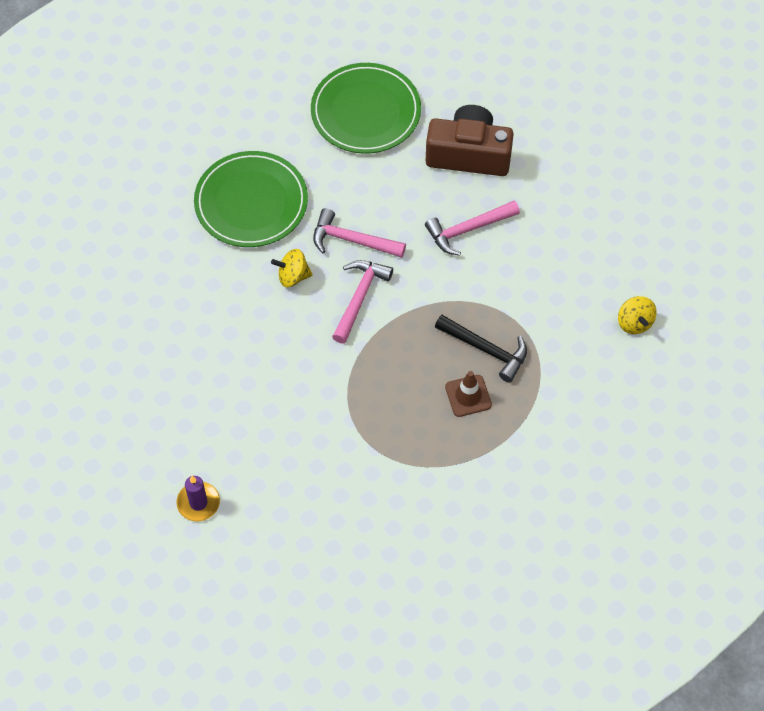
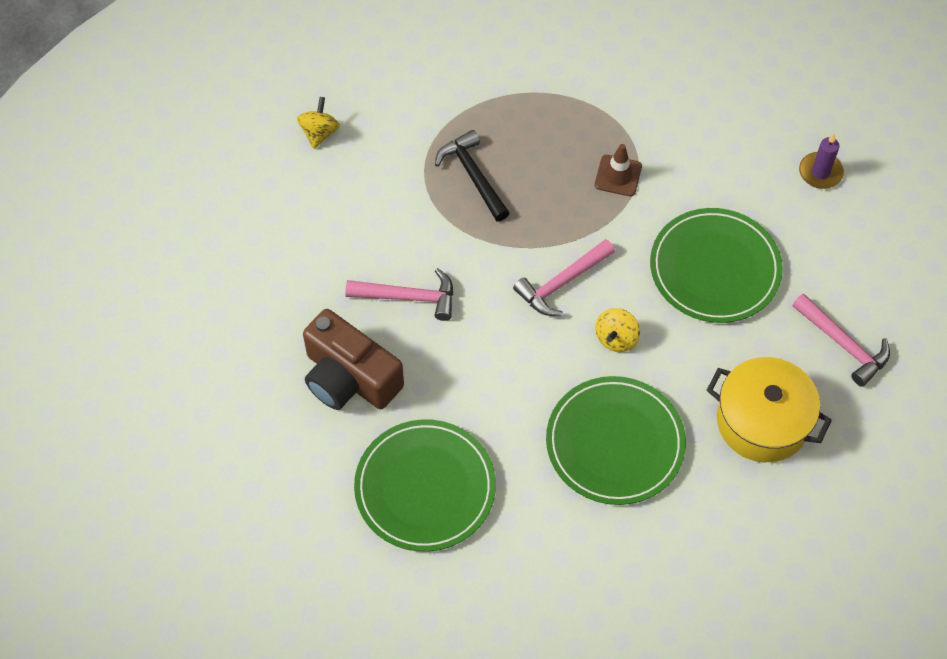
camera: 150 degrees left, 0 degrees up
yellow spinning top [271,249,312,287] -> yellow spinning top turned 90 degrees clockwise [595,308,640,352]
pink hammer [313,208,406,258] -> pink hammer moved to [793,294,890,387]
brown traffic cone [445,371,492,417] -> brown traffic cone moved to [595,144,642,196]
none -> green plate [650,208,783,323]
none -> yellow pot [707,357,832,462]

